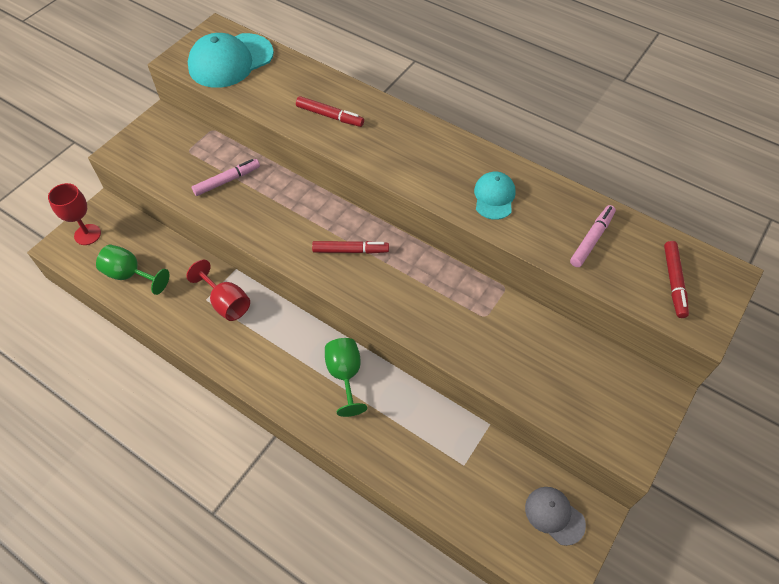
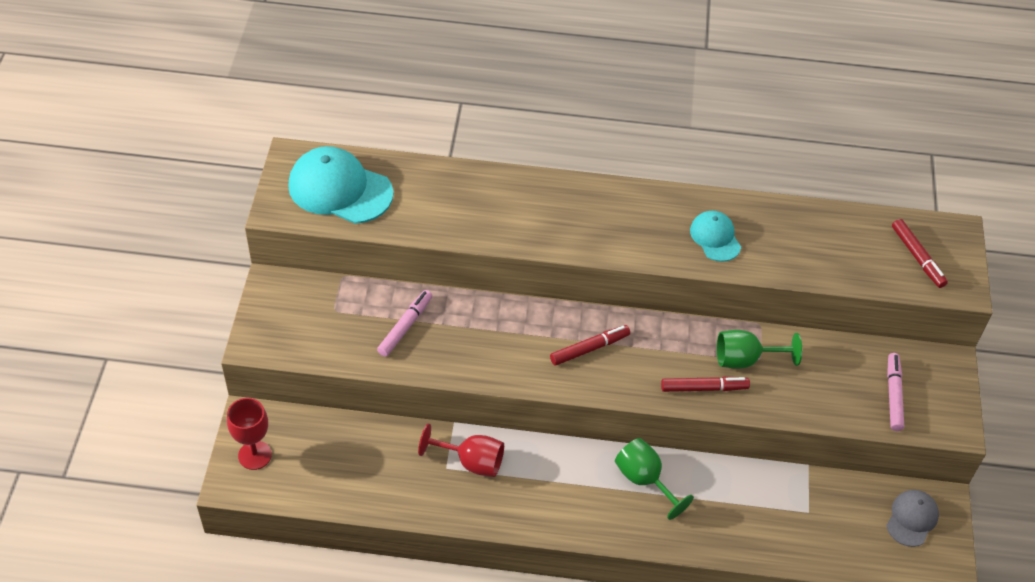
camera: 30 degrees left, 5 degrees down
green goblet [96,245,170,295] -> green goblet moved to [717,330,802,369]
turquoise cap [188,33,274,88] -> turquoise cap turned 90 degrees clockwise [288,146,394,224]
red marker [296,96,364,127] -> red marker moved to [661,377,750,392]
grey cap [525,487,586,546] -> grey cap turned 105 degrees clockwise [886,490,939,547]
pink marker [570,205,616,267] -> pink marker moved to [887,353,904,431]

